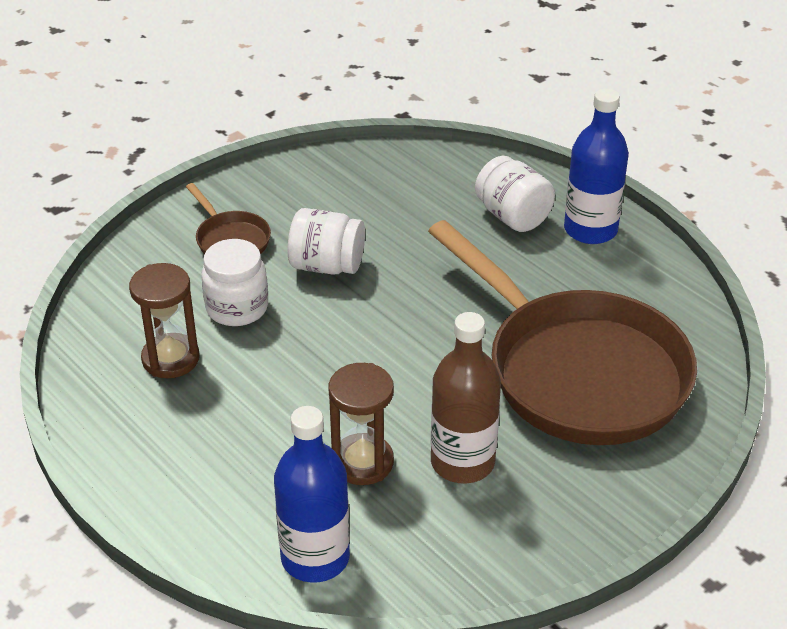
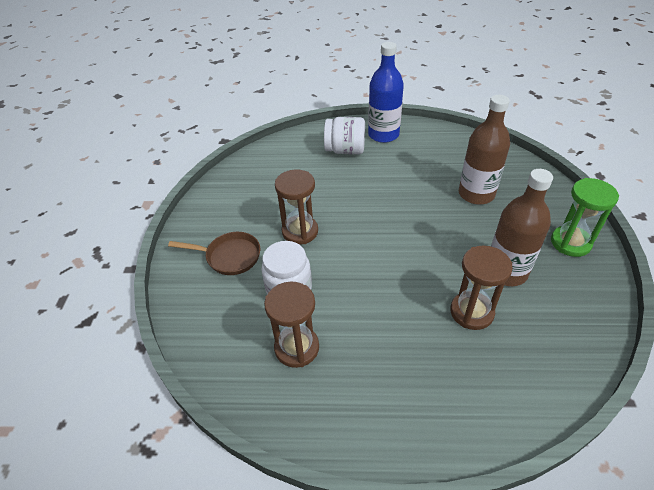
camera: 45 degrees left, 5 degrees up
blue bottle [274,406,350,583] -> none
white jar [288,208,365,275] -> brown hourglass [275,170,318,245]
brown pan [428,220,697,445] -> brown bottle [459,95,510,205]
none -> green hourglass [551,178,619,257]

